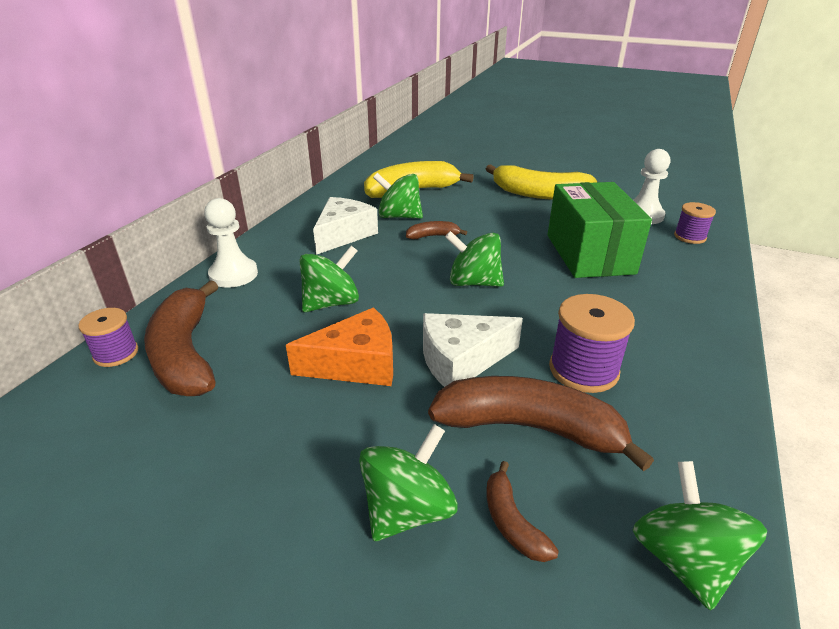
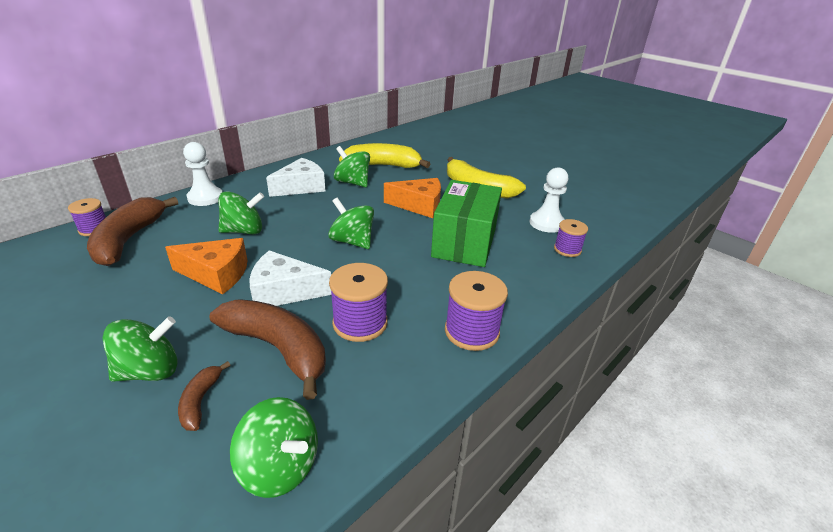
camera: 20 degrees right, 0 degrees up
brown banana [406,221,467,239] -> none
green spinning top [633,461,767,610] -> green spinning top turned 105 degrees clockwise [230,397,318,498]
none -> orange cheese [384,178,441,218]
none -> purple spool [445,271,508,351]

